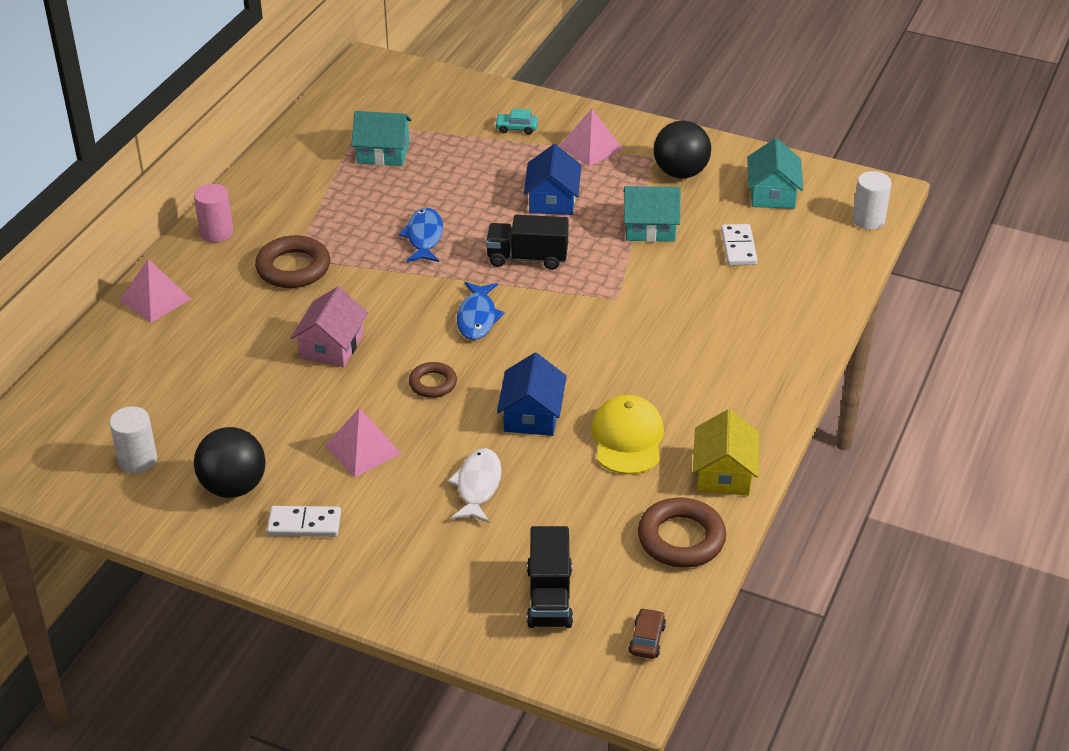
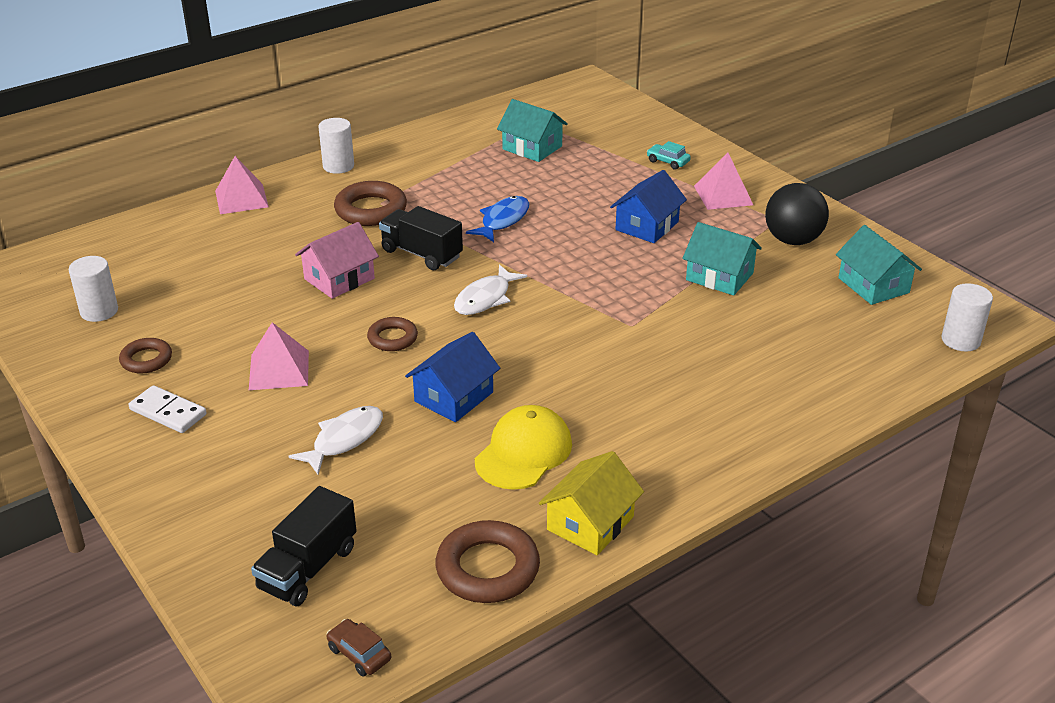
camera: 30 degrees right, 5 degrees down
pink cylinder [194,184,233,243] -> white cylinder [318,118,354,174]
black ball [194,427,266,498] -> brown ring [119,338,172,373]
blue fish [457,282,505,340] -> white fish [454,265,527,315]
black truck [486,215,569,270] -> black truck moved to [379,206,463,270]
brown car [628,608,666,659] -> brown car turned 90 degrees counterclockwise [327,619,391,676]
white domino [721,224,758,265] -> none
turquoise house [747,138,803,209] -> turquoise house turned 60 degrees counterclockwise [836,225,922,305]

